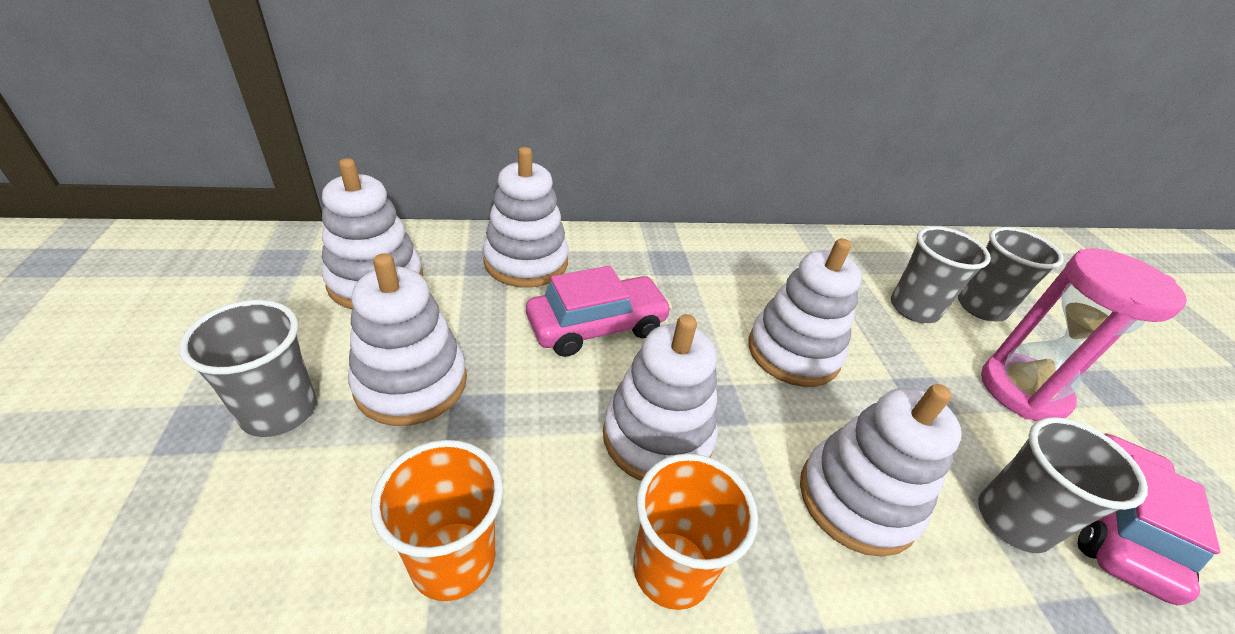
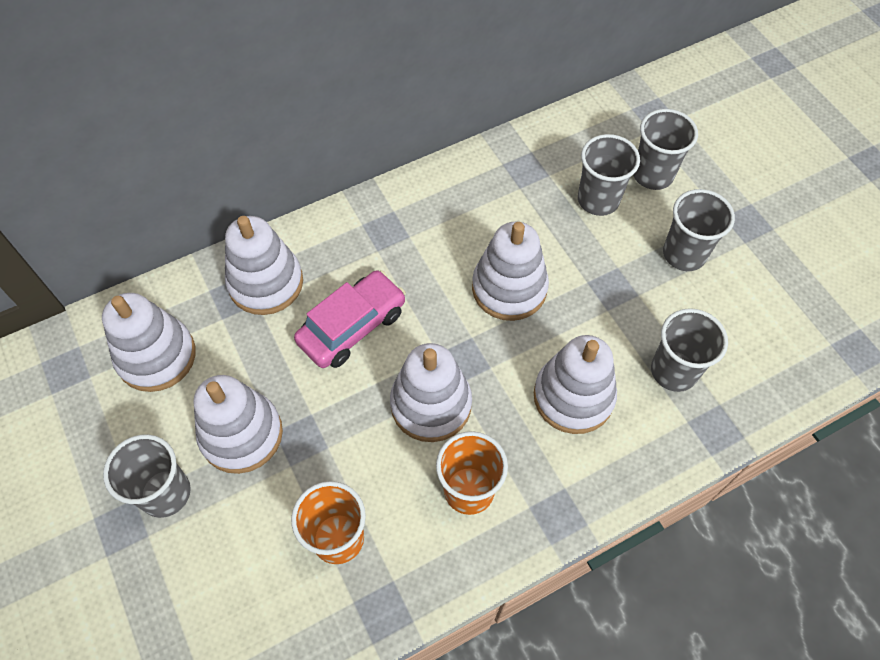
camera: 15 degrees left, 20 degrees up
pink hourglass [981,248,1187,421] -> grey cup [663,189,735,271]
pink car [1078,433,1221,605] -> none

